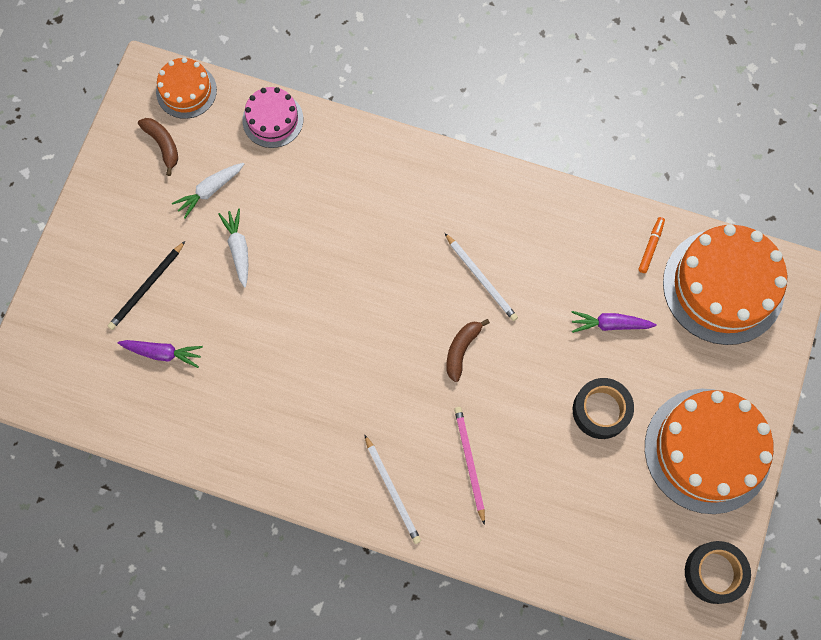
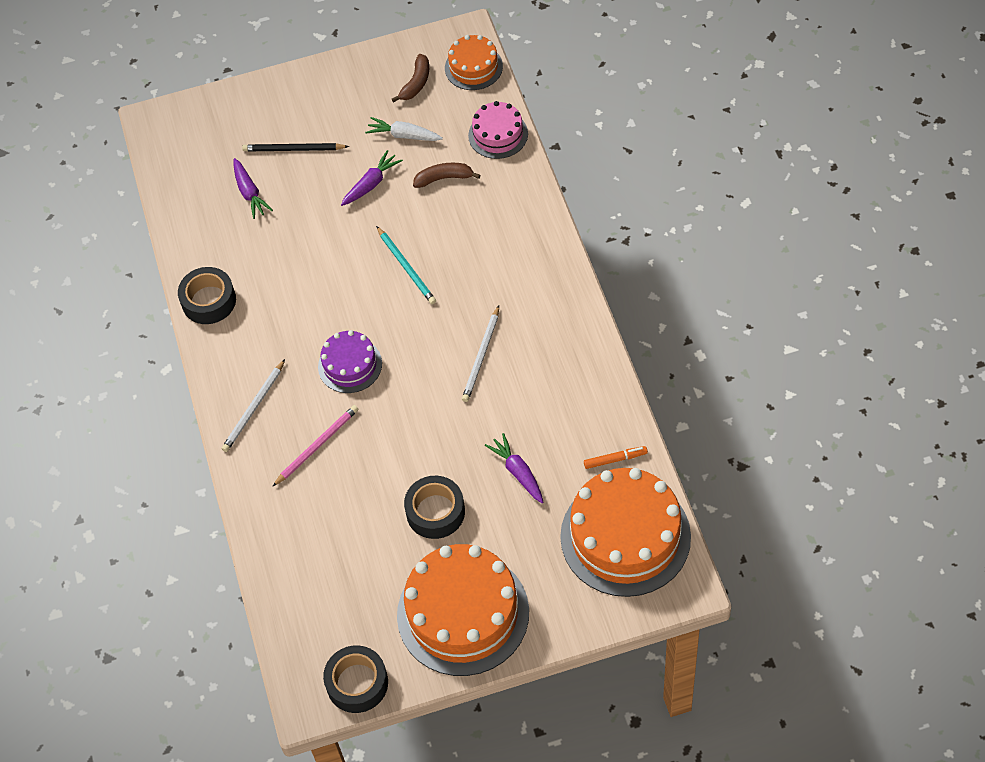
camera: 60 degrees right, 15 degrees down
white carrot [218,209,248,288] -> purple carrot [341,150,403,206]
brown banana [446,319,490,382] -> brown banana moved to [413,163,480,188]
none -> black tape [178,267,236,324]
none -> purple cake [318,330,382,393]
none -> turquoise pencil [376,226,436,304]

